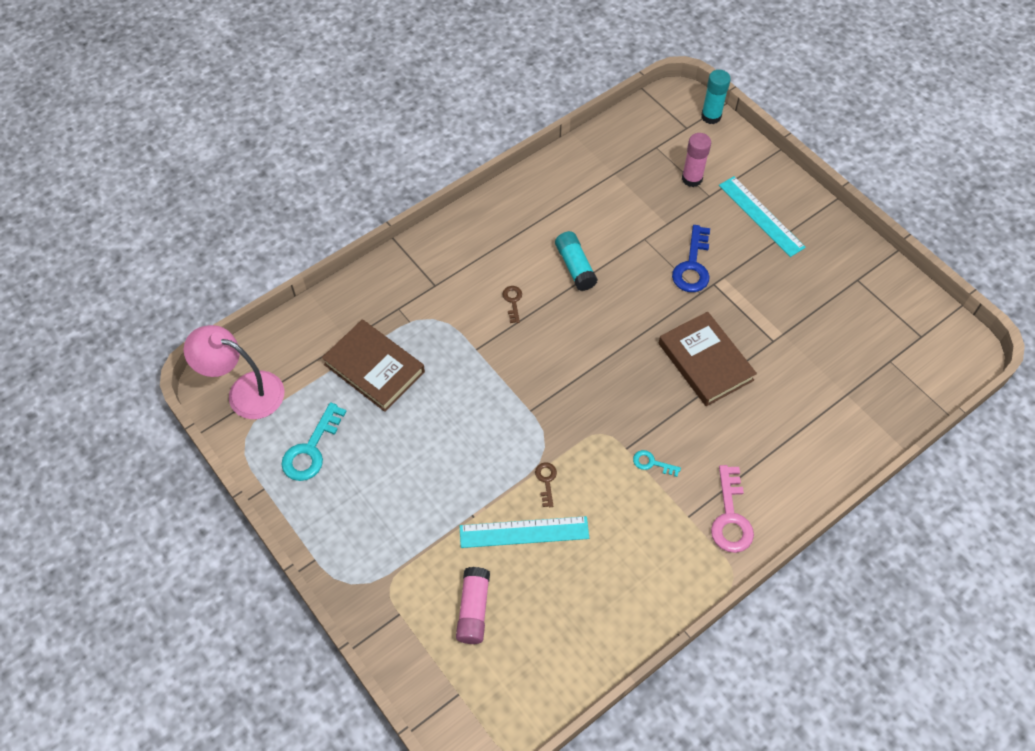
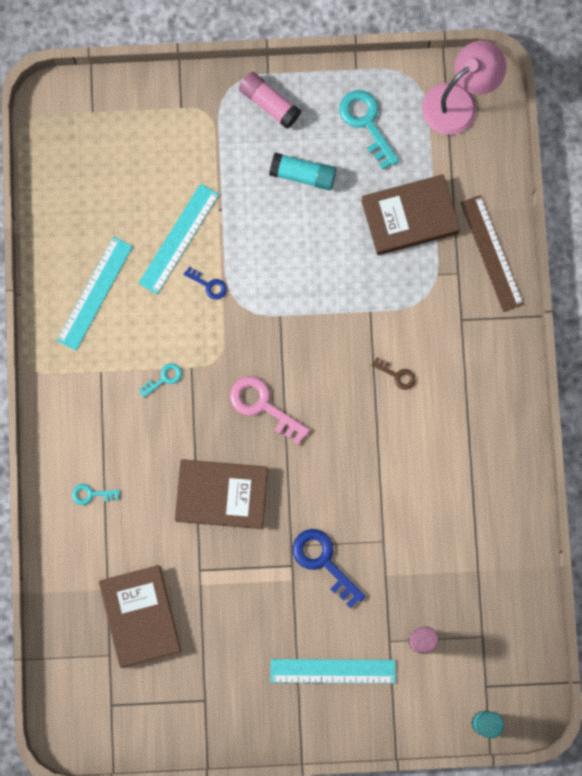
camera: 125 degrees right, 20 degrees up
pink glue stick [456,567,490,644] -> pink glue stick moved to [239,72,301,129]
brown key [535,462,557,507] -> blue key [183,267,227,300]
turquoise glue stick [555,231,598,291] -> turquoise glue stick moved to [269,152,336,190]
pink key [711,465,754,553] -> pink key moved to [230,376,310,445]
none -> turquoise ruler [56,236,133,351]
none -> turquoise key [72,484,120,505]
none -> brown book [99,565,181,667]
none -> brown ruler [460,195,524,312]

